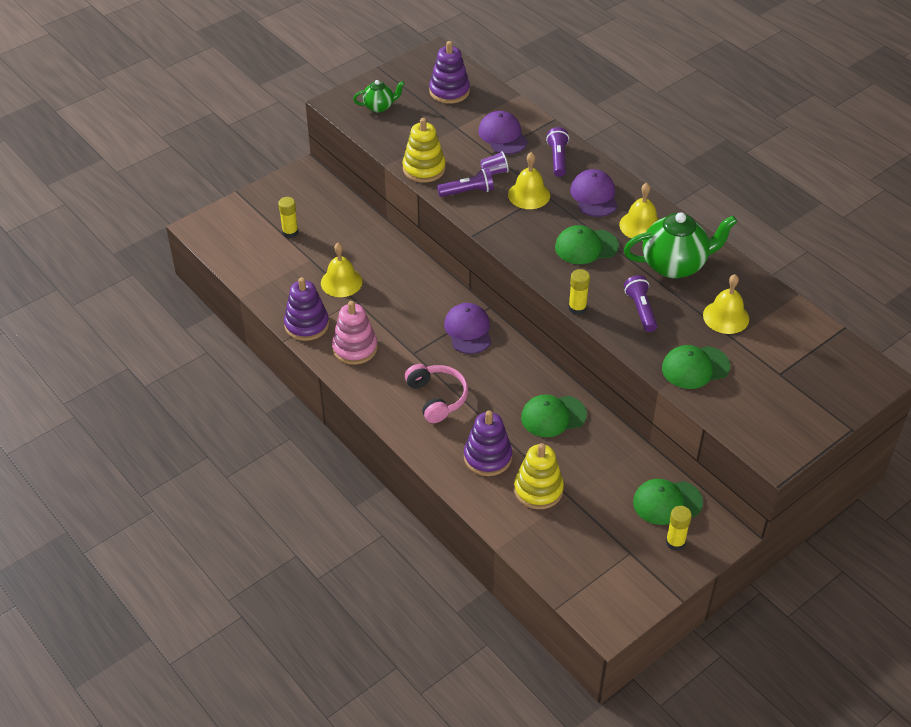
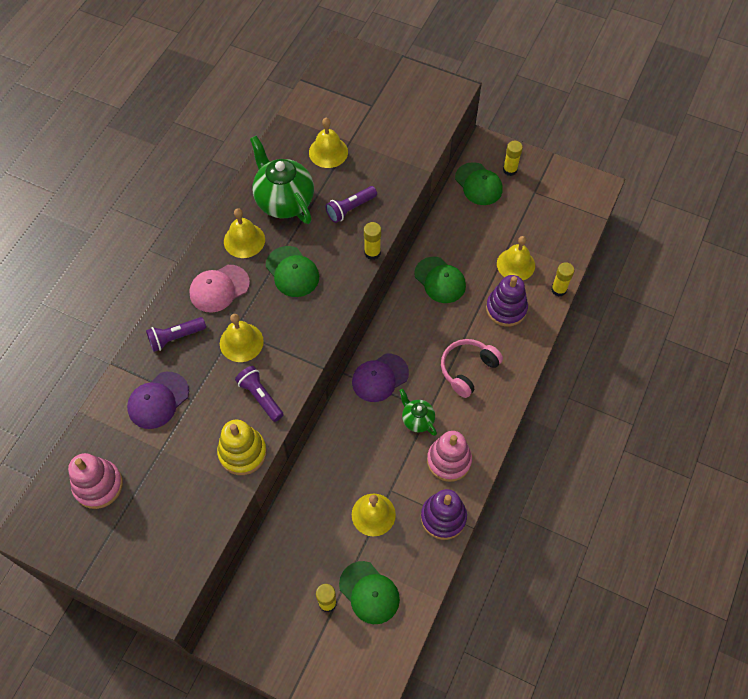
camera: 115 degrees left, 15 degrees up
green teapot [353,80,405,113] -> green teapot moved to [399,389,437,436]
purple stacking toy [429,41,470,104] -> pink stacking toy [68,453,123,509]
purple cup [480,151,509,175] -> none
yellow stacking toy [514,443,564,509] -> yellow bell [497,236,535,280]
purple cap [570,169,617,217] -> pink cap [189,265,250,313]
green cap [662,345,730,389] -> green cap moved to [339,561,400,624]
none -> yellow glue stick [551,262,574,297]

